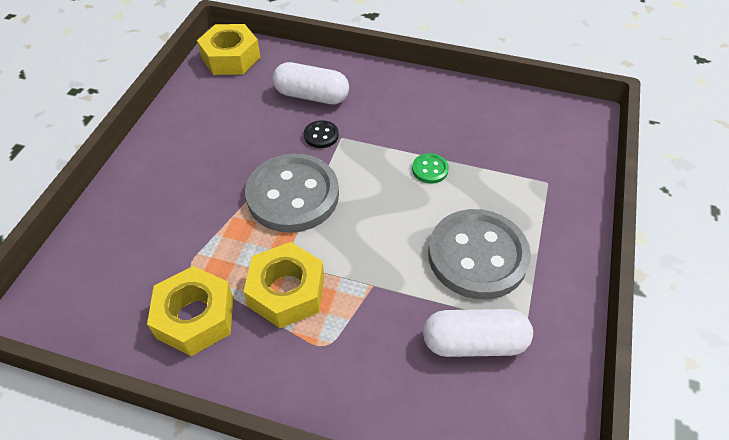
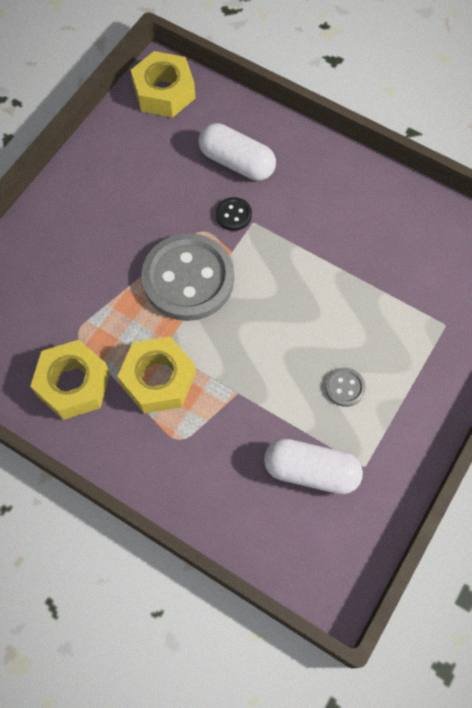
camera: 15 degrees right, 15 degrees up
green button [412,153,449,184] -> none
grey button [428,209,531,299] -> grey button [325,368,366,407], size x0.41

